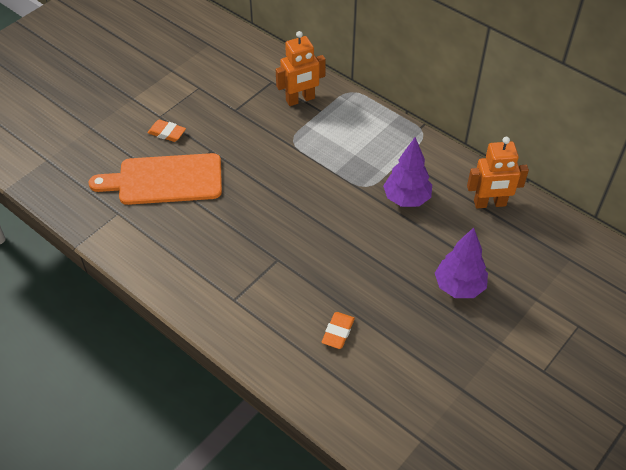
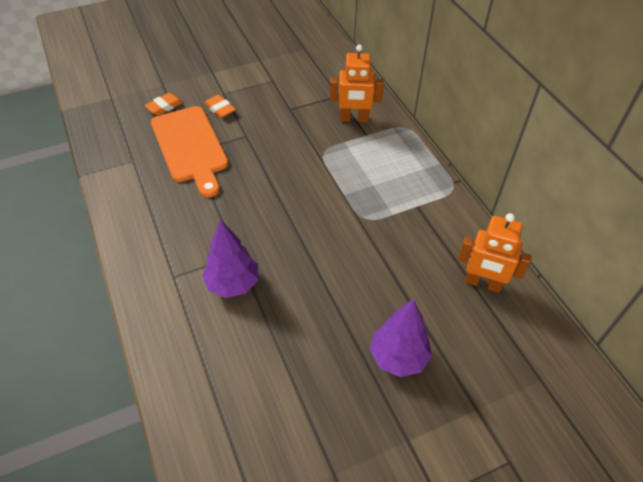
camera: 25 degrees right, 0 degrees up
orange cutting board [89,153,222,205] -> orange cutting board turned 135 degrees counterclockwise [151,106,228,198]
orange eraser [322,312,355,349] -> orange eraser moved to [144,93,183,115]
purple tree [383,137,432,207] -> purple tree moved to [202,219,259,298]

